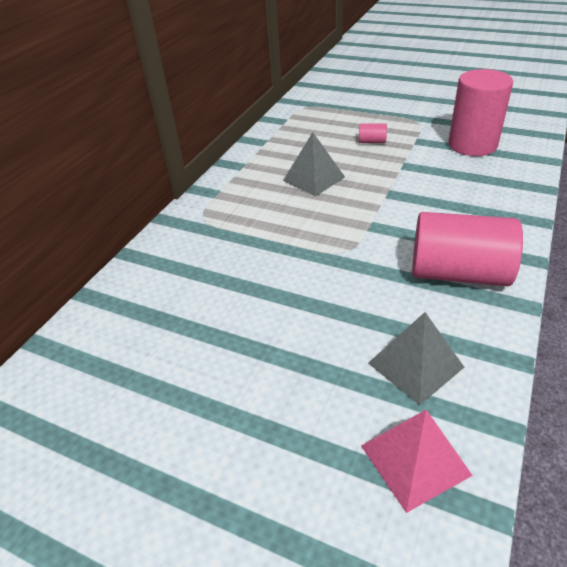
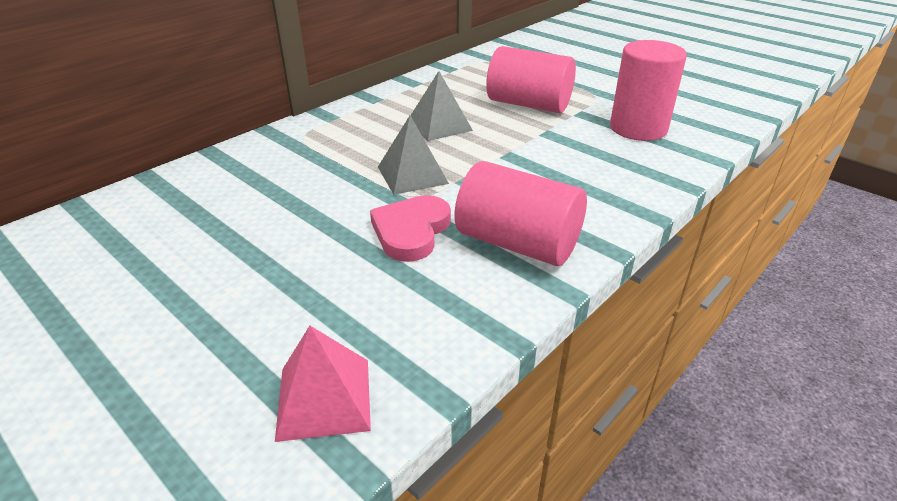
camera: 15 degrees right, 5 degrees down
pink cylinder [359,123,387,143] -> pink cylinder [486,46,576,113], size x2.45
grey pyramid [368,312,464,405] -> grey pyramid moved to [378,115,449,195]
none -> pink heart [370,195,451,262]

